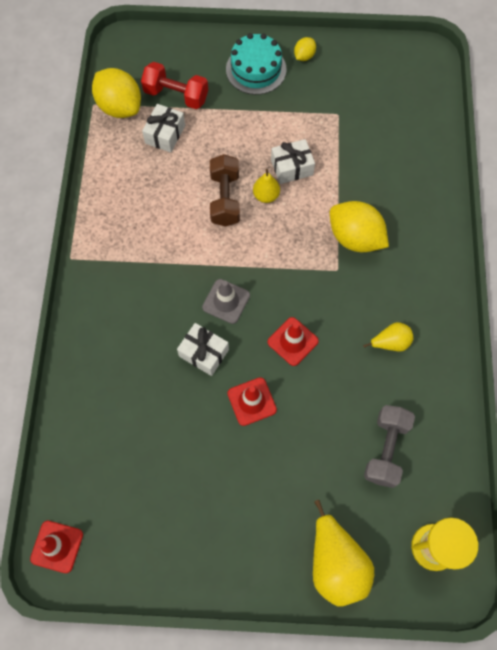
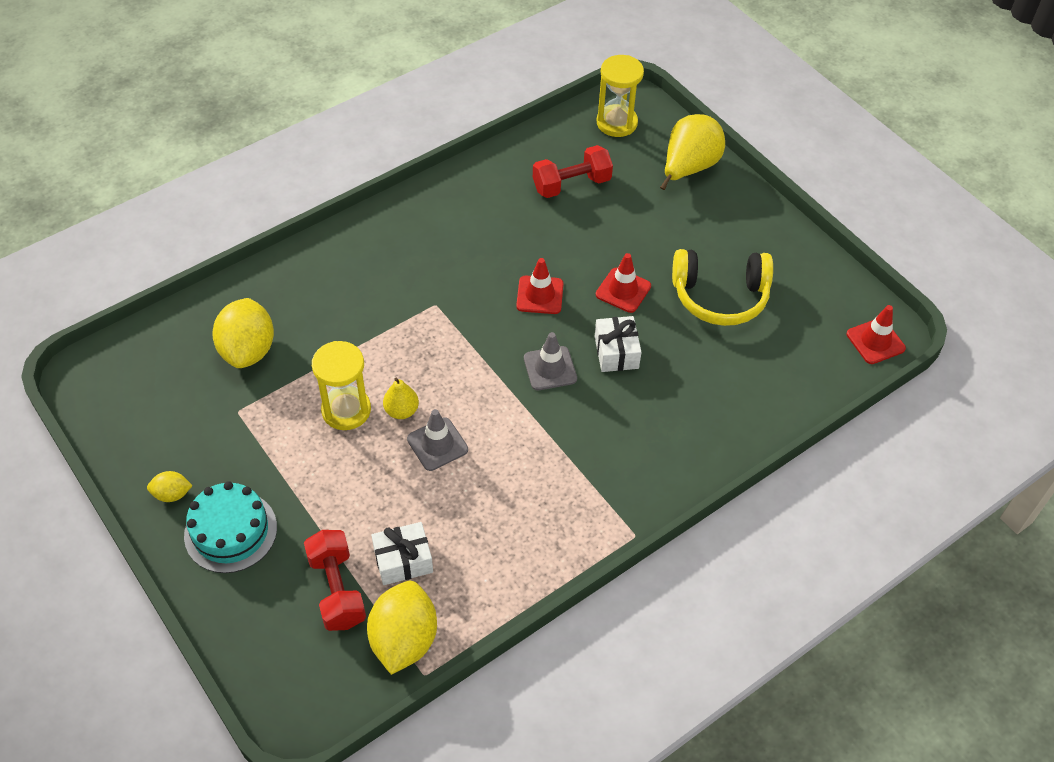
camera: 130 degrees left, 15 degrees down
brown dumbbell [210,154,240,227] -> grey traffic cone [407,409,468,471]
white gift [271,139,315,184] -> yellow hourglass [312,341,371,430]
yellow lemon [330,201,389,252] -> yellow lemon moved to [212,298,274,368]
yellow pear [363,322,413,352] -> none
grey dumbbell [364,405,415,488] -> red dumbbell [533,145,613,198]
none -> yellow headphones [672,249,773,326]

